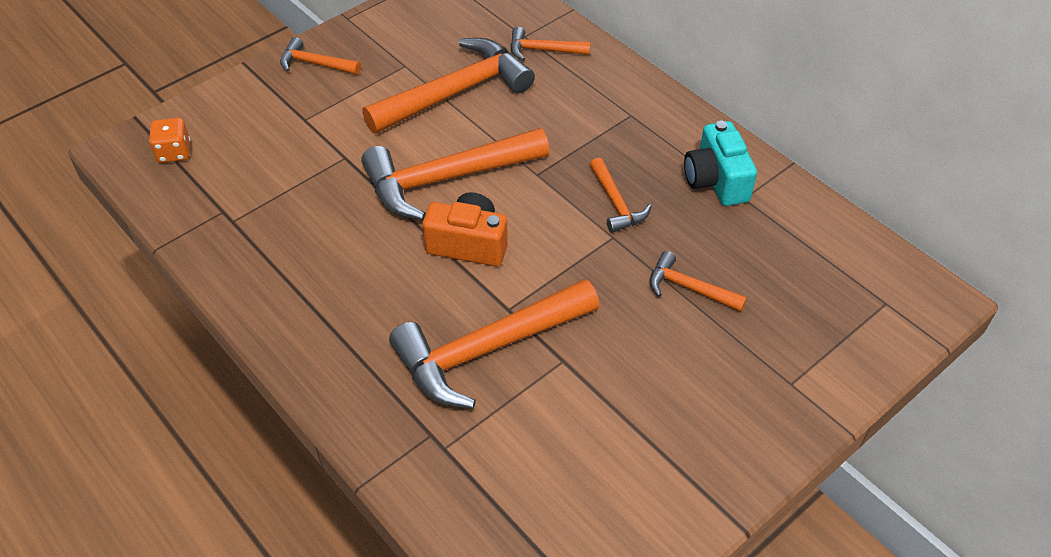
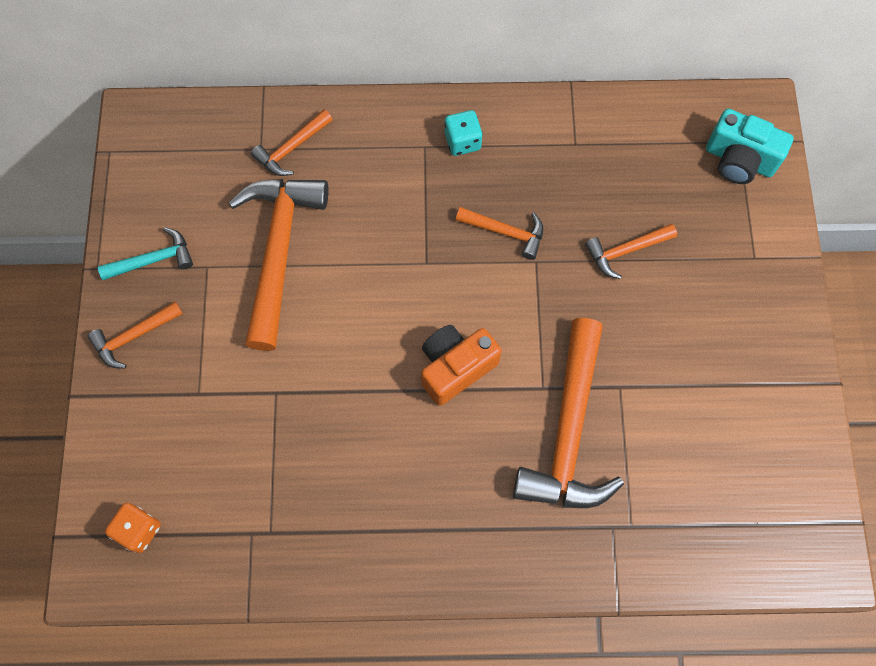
camera: 50 degrees left, 20 degrees up
orange hammer [361,128,550,220] -> none
turquoise camera [684,121,757,206] -> turquoise camera moved to [706,109,794,184]
none -> turquoise hammer [98,227,193,280]
none -> turquoise dice [444,110,483,156]

